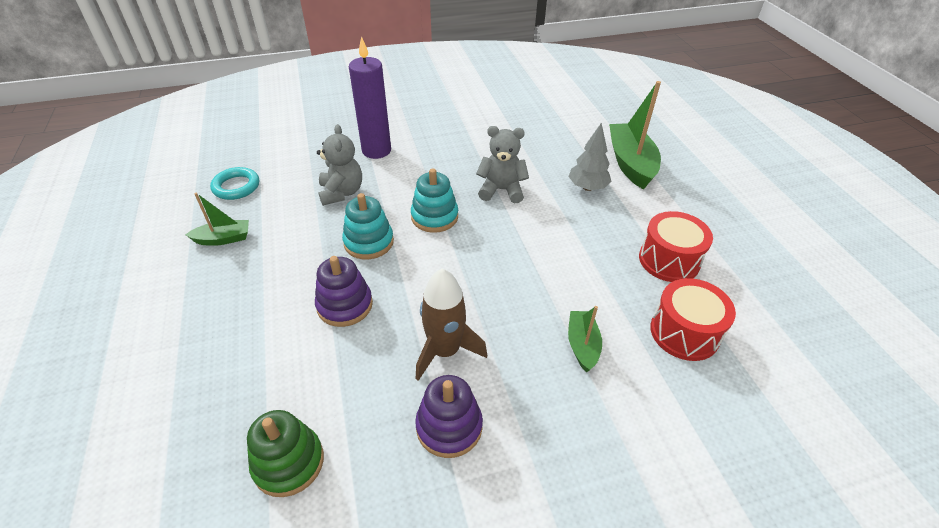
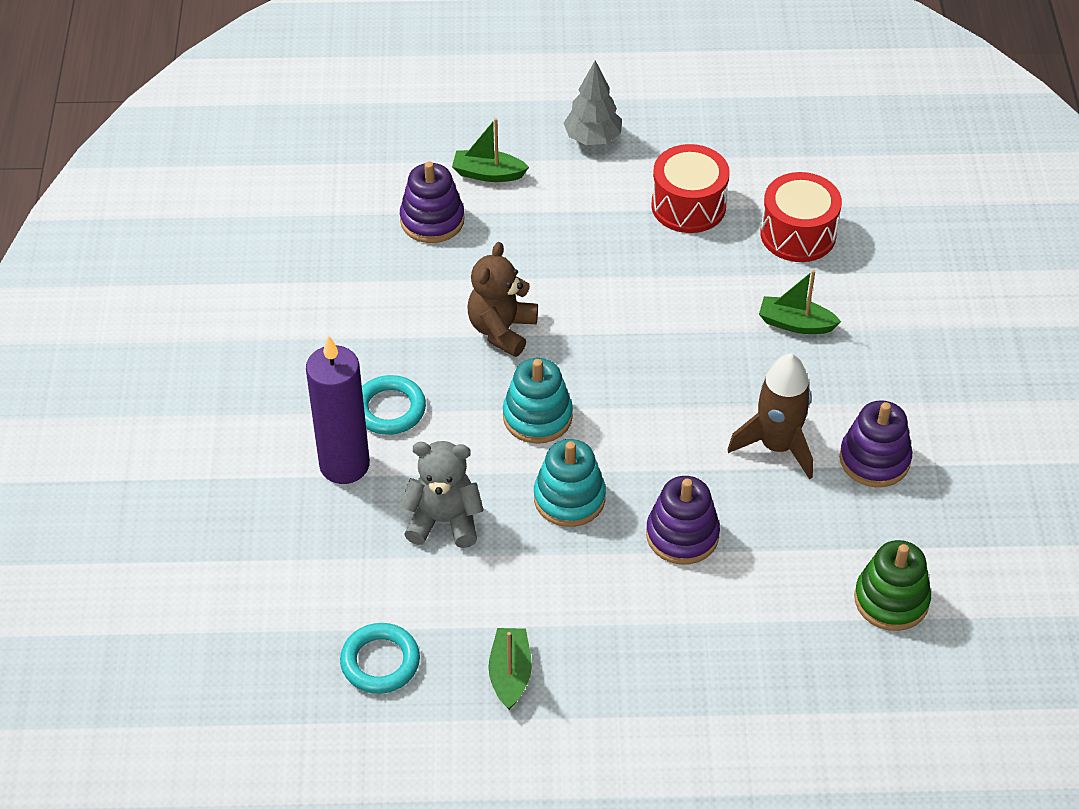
camera: 75 degrees left, 5 degrees up
grey teddy bear [476,126,529,203] -> brown teddy bear [467,242,538,357]
grey tree [568,123,612,191] -> grey tree moved to [563,61,622,145]
green boat [609,81,661,189] -> green boat [452,118,529,182], size x0.54
none -> turquoise ring [362,375,426,435]
none -> purple stacking toy [400,161,465,243]

